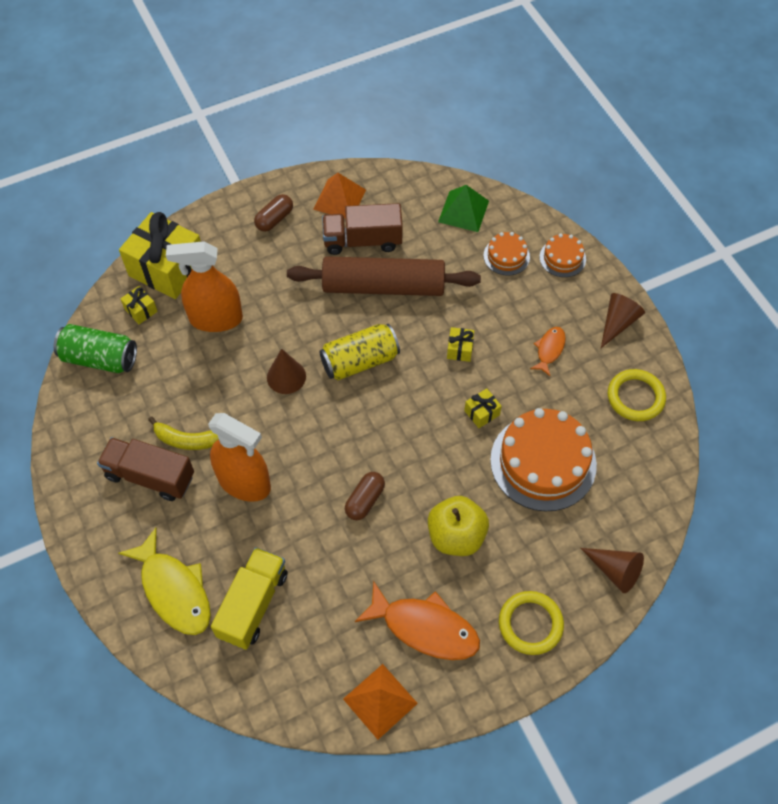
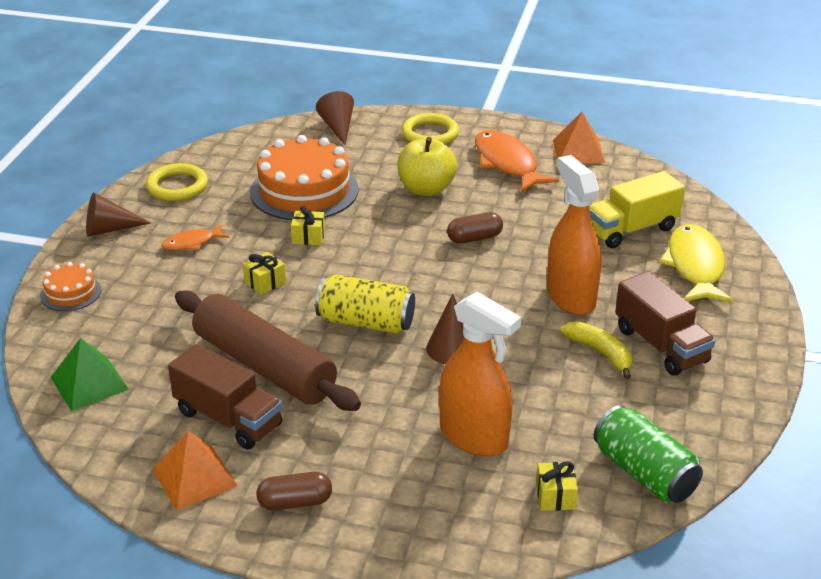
camera: 140 degrees left, 25 degrees down
yellow gift [119,212,201,299] -> none
orange cake [483,232,530,276] -> none

